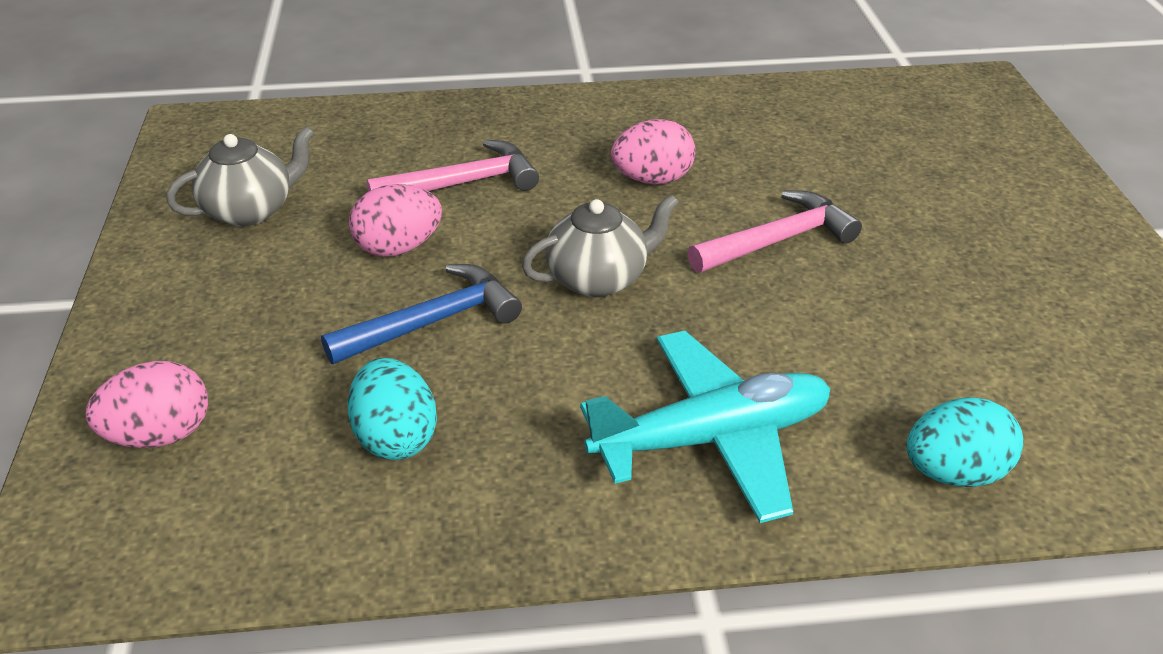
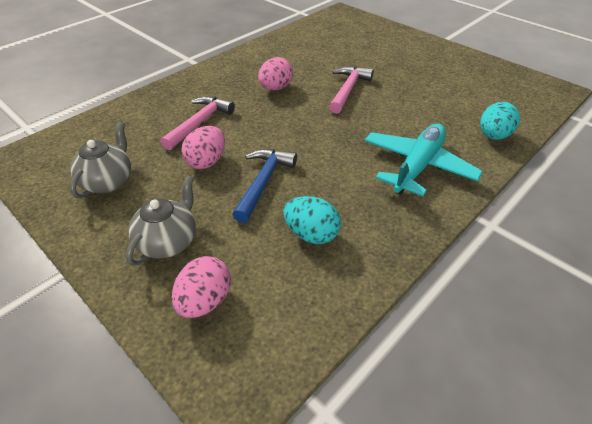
camera: 40 degrees left, 5 degrees up
grey teapot [522,194,679,297] -> grey teapot moved to [126,175,196,266]

